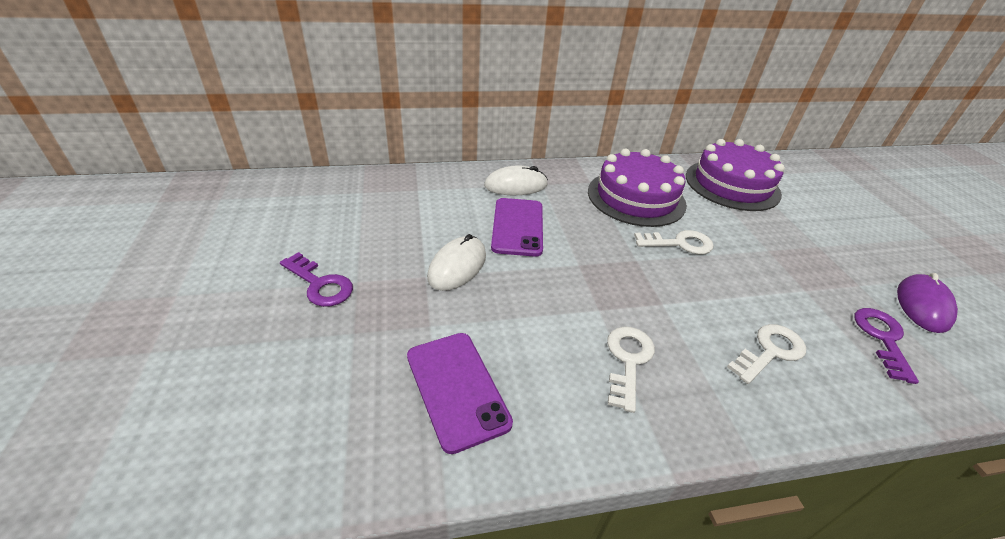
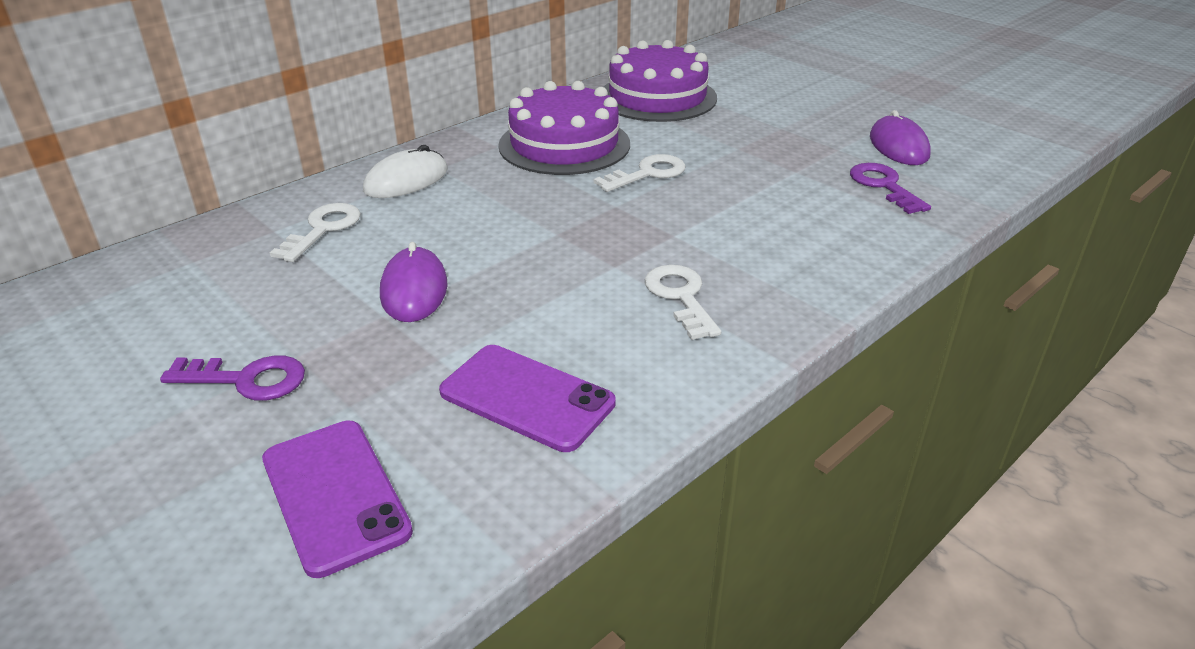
camera: 30 degrees left, 5 degrees down
white mouse [427,234,486,291] -> purple mouse [380,242,448,322]
purple phone [491,198,543,257] -> purple phone moved to [262,421,413,578]
white key [727,324,806,384] -> white key moved to [270,203,361,262]

